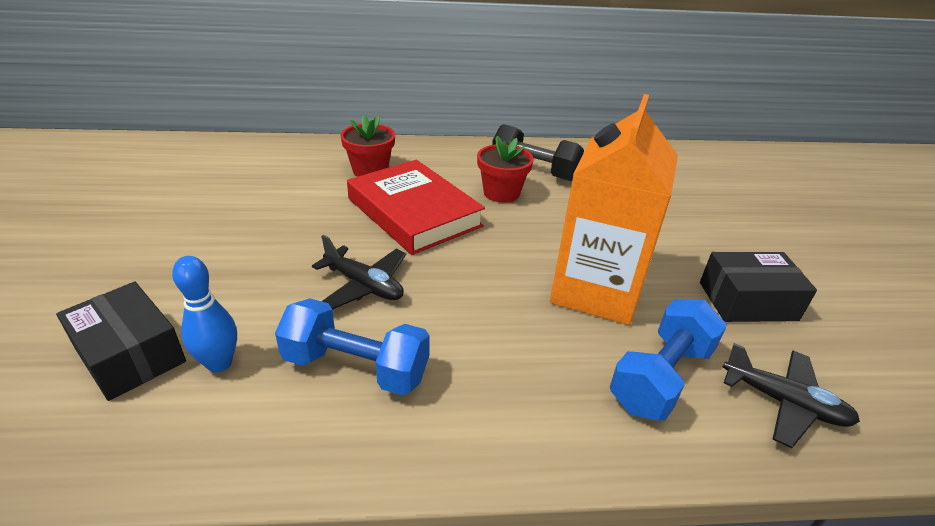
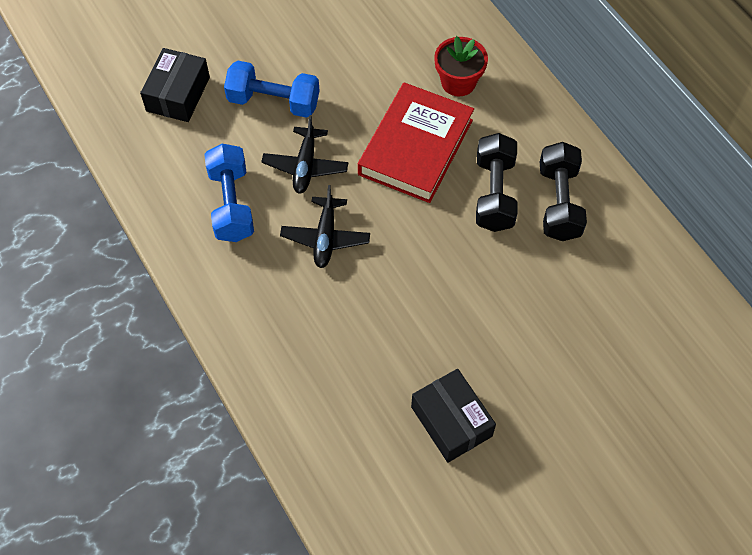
camera: 65 degrees right, 25 degrees up
blue bowling pin [172,256,237,372] -> none
red flower pot [477,136,534,203] -> black dumbbell [476,133,517,232]
orange carton [550,94,678,325] -> none
blue dumbbell [610,299,727,421] -> blue dumbbell moved to [224,61,320,118]
black plane [723,343,860,448] -> black plane moved to [280,185,370,268]

